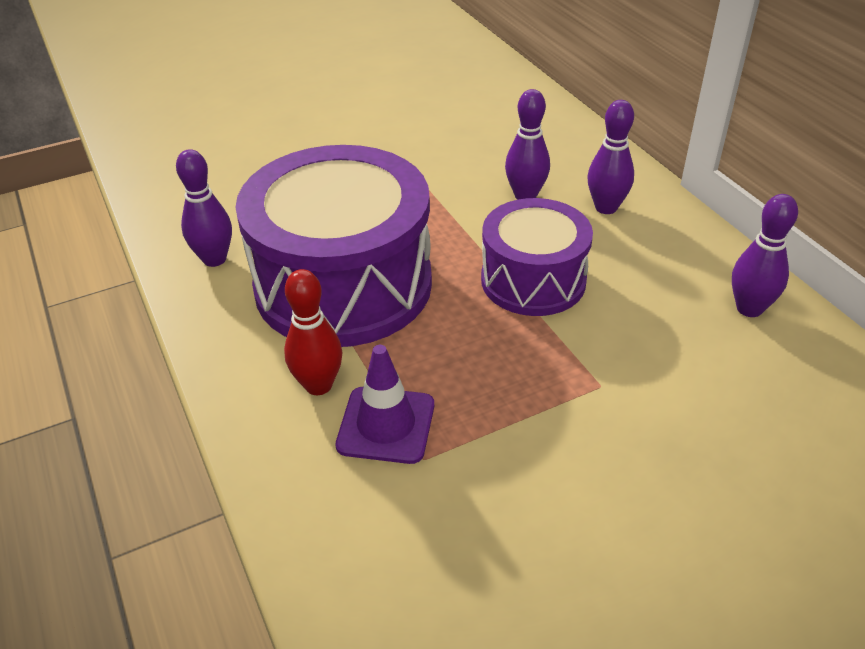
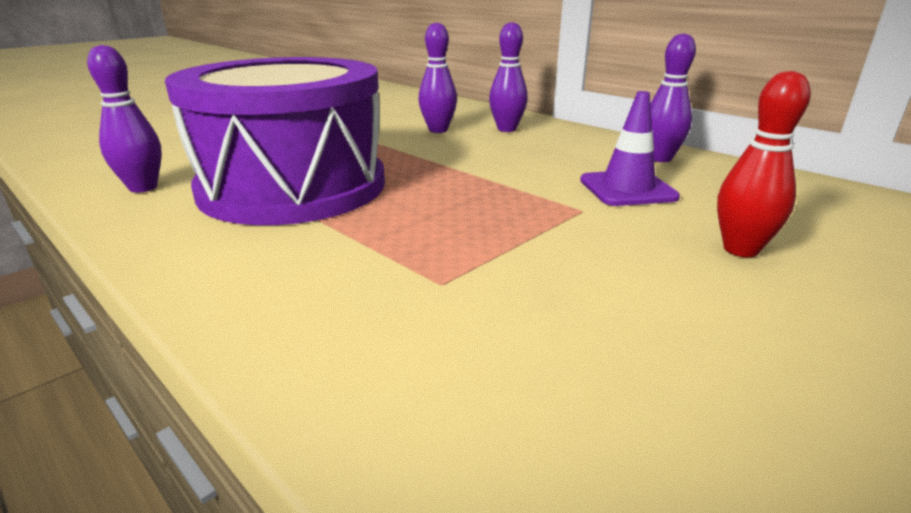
camera: 20 degrees left, 15 degrees down
red bowling pin [284,269,342,395] -> red bowling pin moved to [717,71,811,257]
purple traffic cone [336,345,434,464] -> purple traffic cone moved to [580,91,680,206]
purple drum [481,198,593,316] -> none

